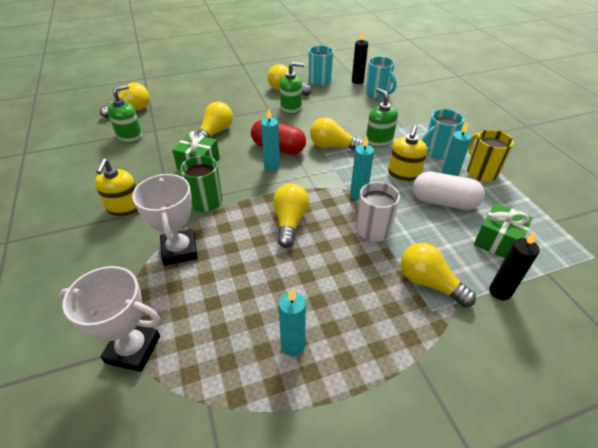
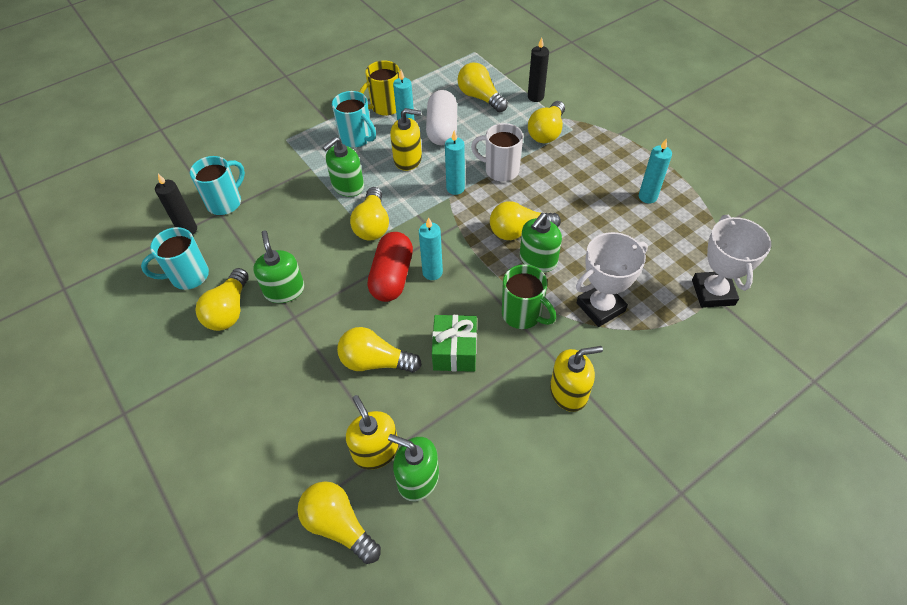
camera: 105 degrees left, 10 degrees up
green gift [474,203,533,258] -> yellow light bulb [458,63,508,112]
none -> yellow soap dispenser [346,395,399,470]
none -> green soap dispenser [520,213,562,272]

